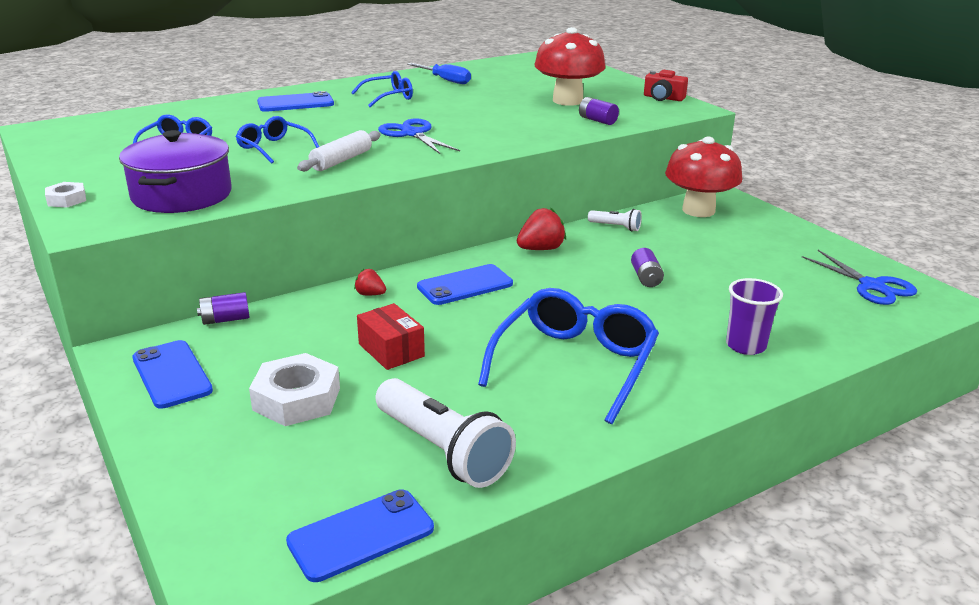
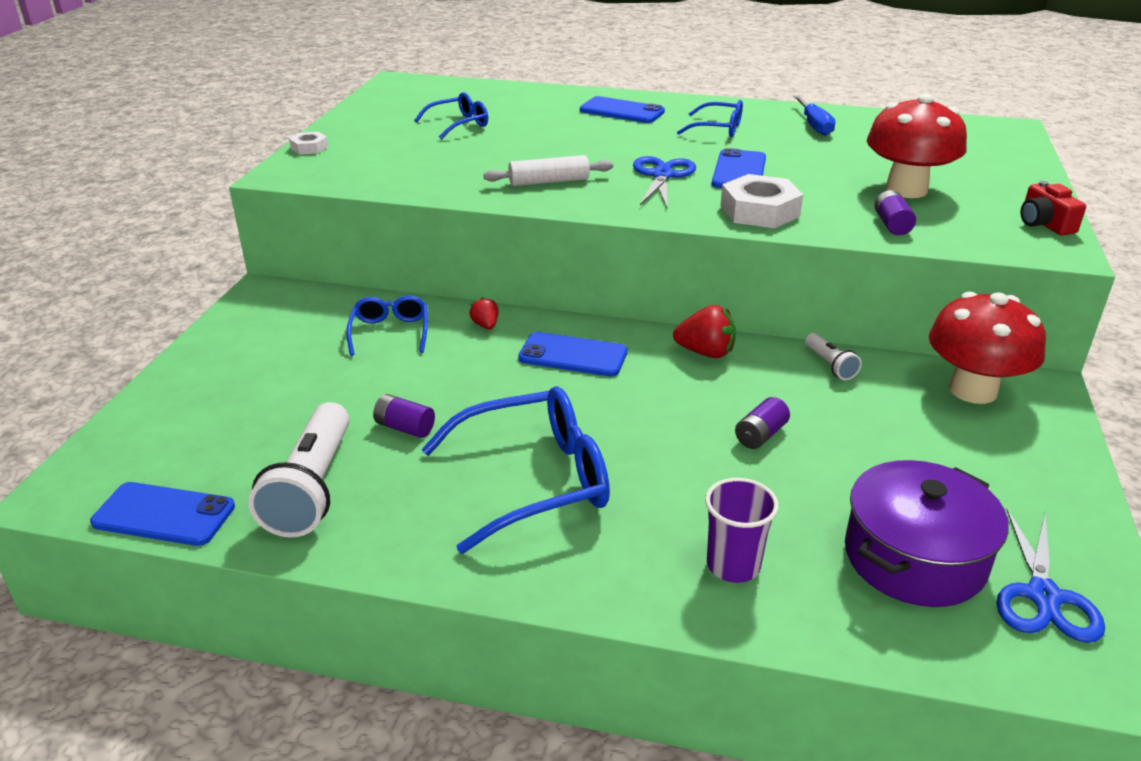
camera: 45 degrees right, 5 degrees up
purple pot [119,130,232,213] -> purple pot moved to [845,460,1009,607]
blue phone [132,340,213,409] -> blue phone moved to [712,148,766,188]
purple battery [197,292,249,325] -> purple battery moved to [373,394,435,438]
blue glasses [236,116,319,164] -> blue glasses moved to [346,295,428,356]
white nut [249,353,340,426] -> white nut moved to [720,174,803,228]
red box [357,303,425,370] -> none

